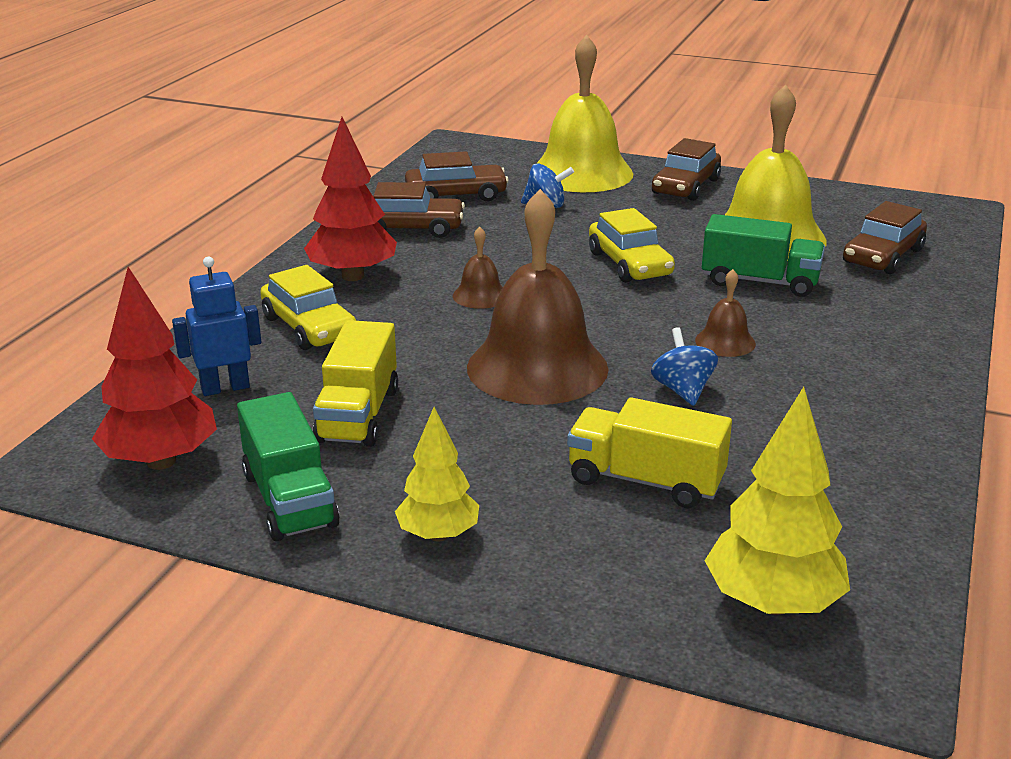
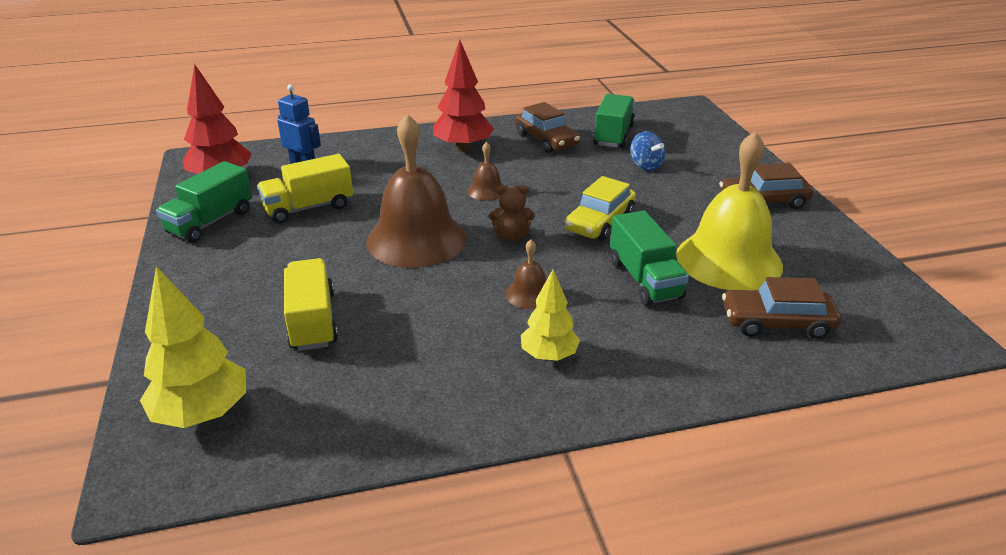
camera: 55 degrees right, 5 degrees up
yellow car [260,265,356,350] -> none
yellow tree [395,407,479,542] -> yellow tree moved to [521,269,580,361]
brown car [405,151,509,202] -> green truck [593,94,635,148]
yellow bell [536,35,633,192] -> none
blue spinning top [651,327,718,406] -> none
none -> brown teddy bear [489,185,535,241]

